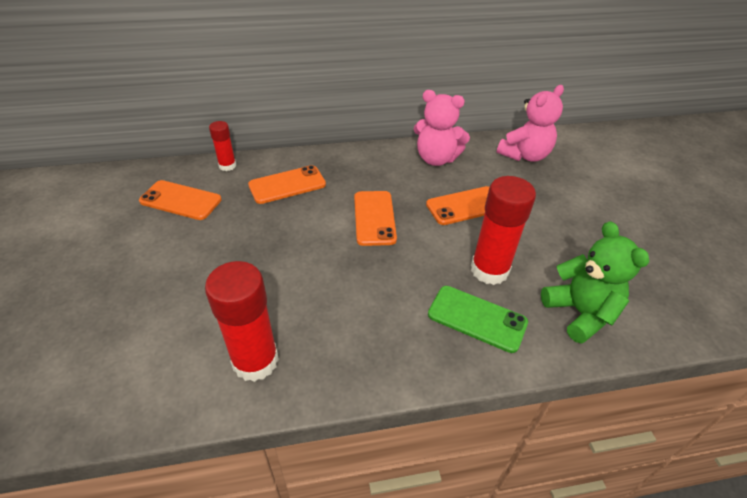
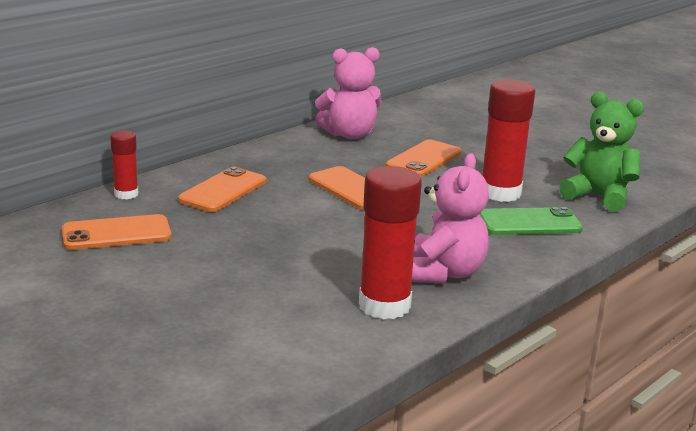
camera: 35 degrees left, 20 degrees down
pink teddy bear [497,85,564,162] -> pink teddy bear moved to [412,153,489,283]

